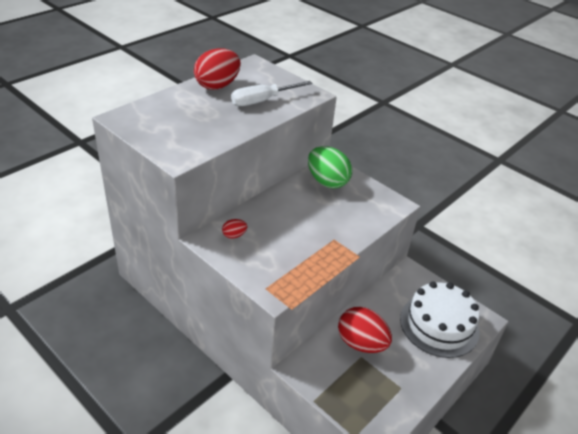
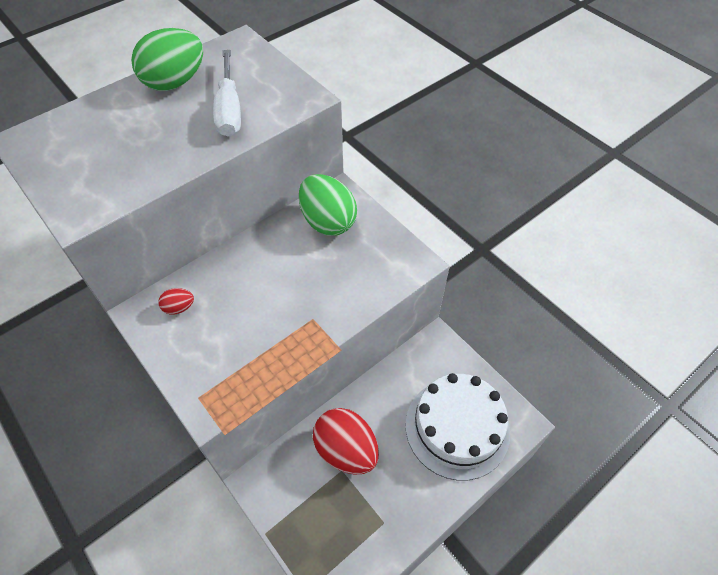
camera: 10 degrees right, 15 degrees up
red egg [194,48,241,90] -> green egg [131,28,203,91]
white screwdriver [231,81,313,106] -> white screwdriver turned 75 degrees counterclockwise [213,50,241,137]

